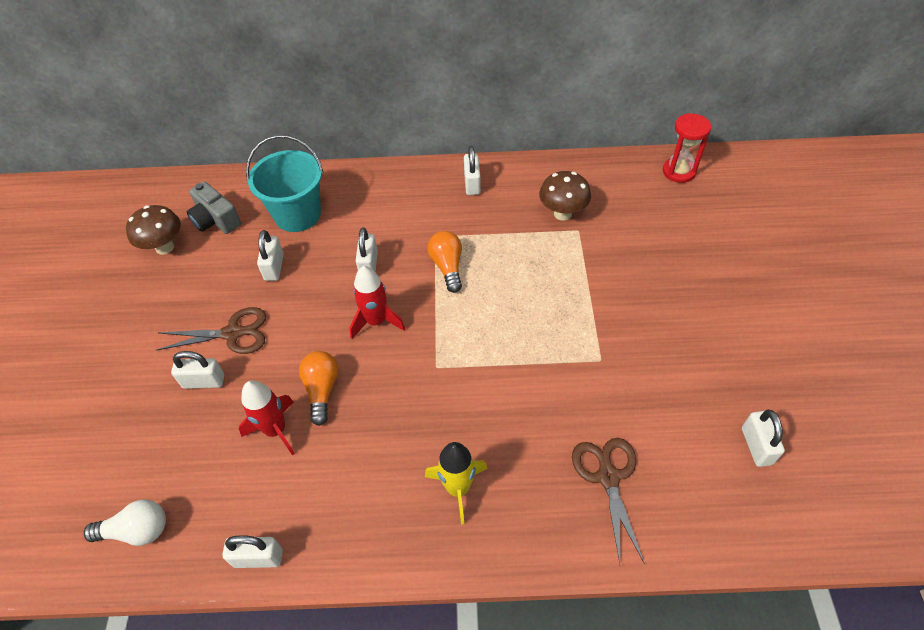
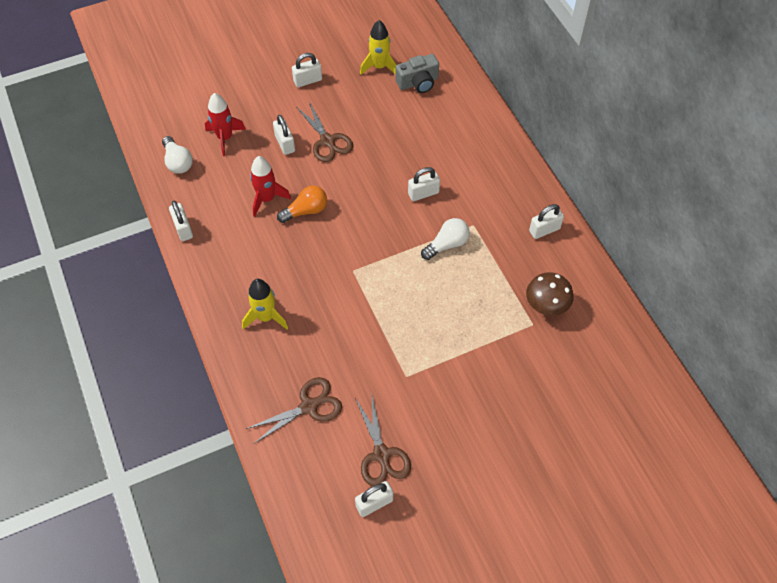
camera: 65 degrees right, 5 degrees up
brown mushroom [126,205,181,255] -> yellow rocket [360,20,396,75]
grey camera [187,181,241,234] -> grey camera turned 135 degrees counterclockwise [395,54,439,93]
turquoise bucket [246,135,323,232] -> none
white padlock [257,230,284,281] -> white padlock moved to [292,53,322,87]
red rocket [349,266,405,339] -> red rocket moved to [205,93,246,156]
orange light bulb [427,231,462,293] -> white light bulb [421,218,470,260]
red hourglass [663,113,711,183] -> none
none -> brown scissors [355,396,411,486]

